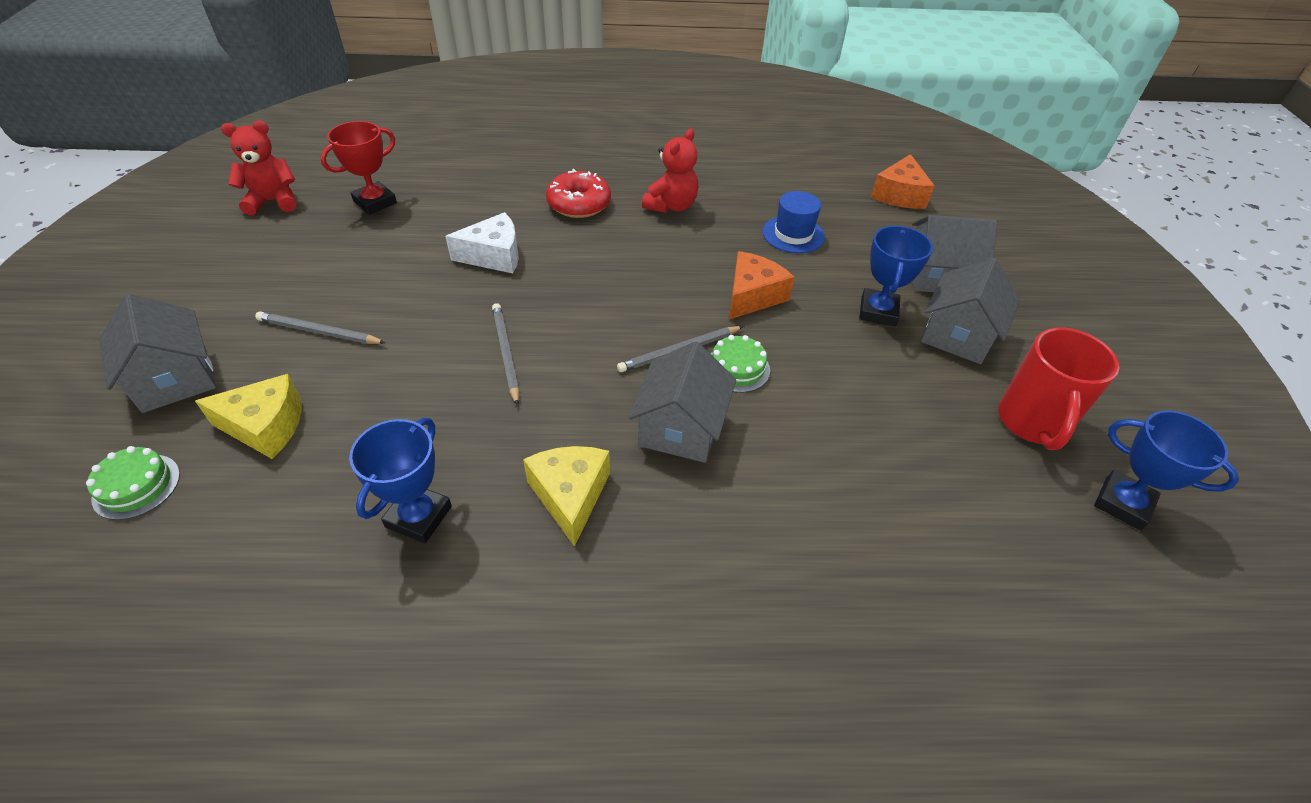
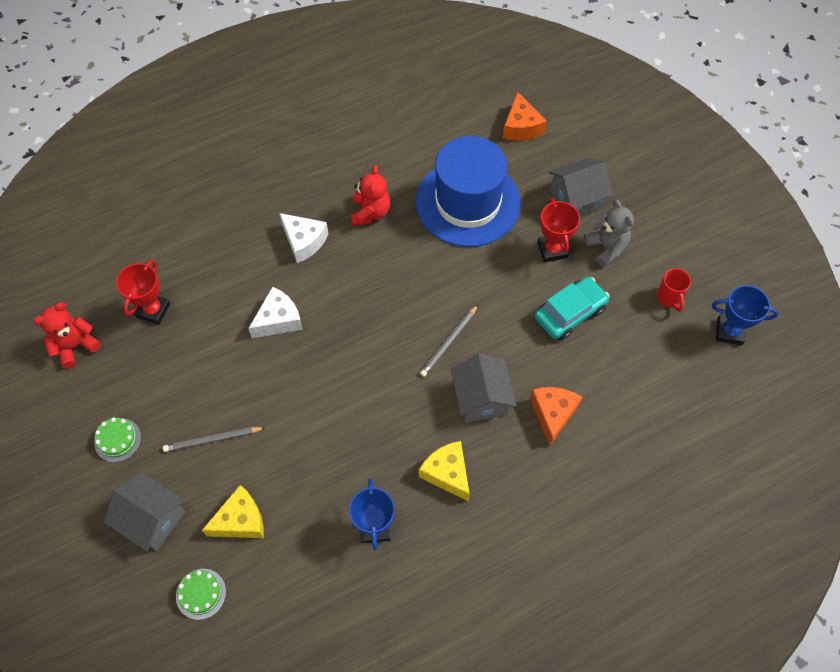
camera: 25 degrees left, 15 degrees up
grey pencil [492,303,519,406] -> none
red donut [546,169,611,218] -> white cheese [279,213,329,263]
green cake [711,335,770,393] -> green cake moved to [94,418,141,462]
orange cheese [729,251,794,320] -> orange cheese moved to [530,387,582,446]
blue hat [763,191,825,253] -> blue hat [416,136,521,247], size x2.24
blue trophy [859,226,933,326] -> red trophy [537,198,580,262]
grey house [921,258,1020,364] -> grey teddy bear [583,199,634,267]
red mug [998,327,1120,450] -> red mug [657,268,691,312], size x0.59
none -> turquoise car [535,277,609,340]

